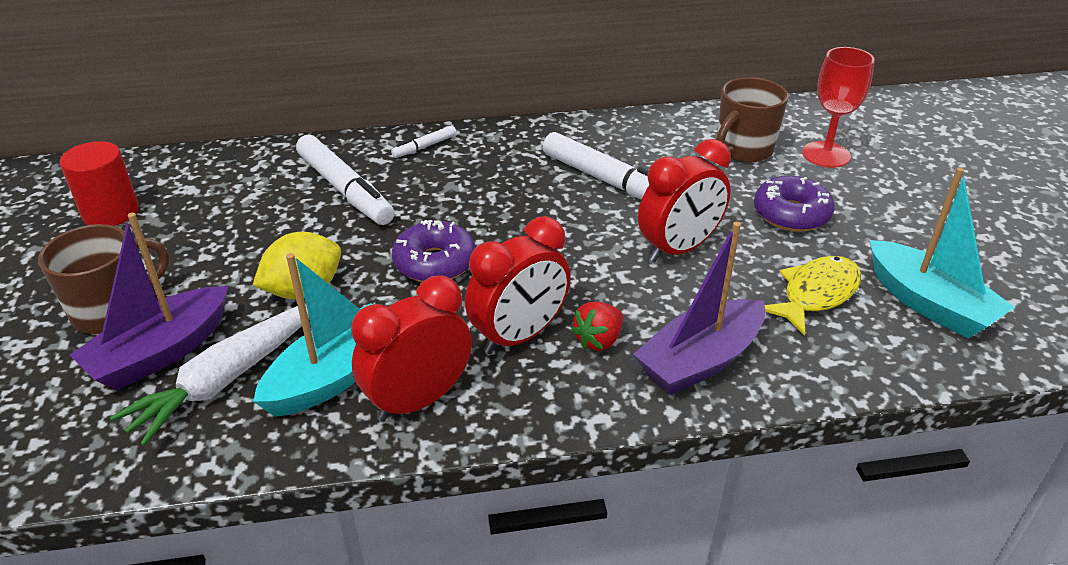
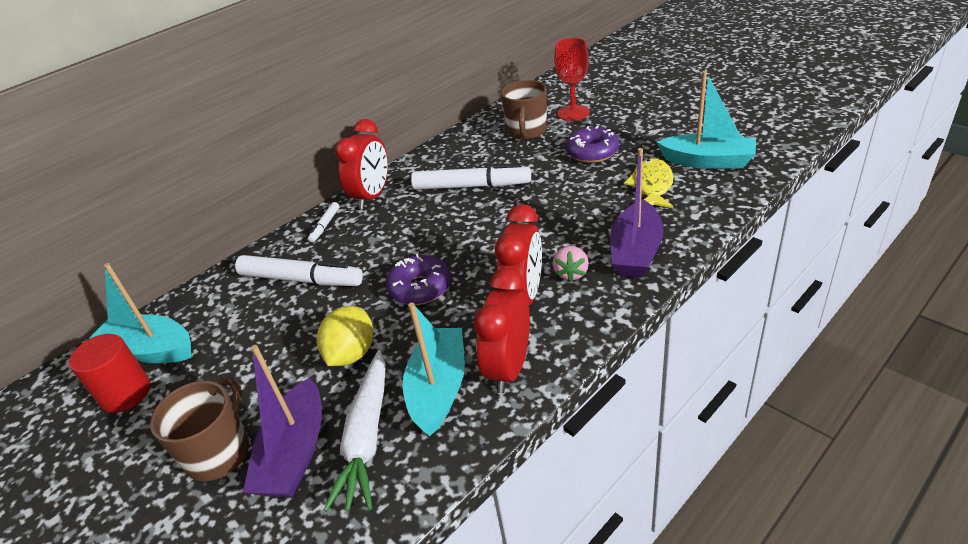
camera: 30 degrees left, 0 degrees up
red strawberry [571,302,623,351] -> pink strawberry [552,246,589,282]
red clock [638,139,731,262] -> red clock moved to [335,119,388,209]
none -> turquoise boat [88,263,191,363]

